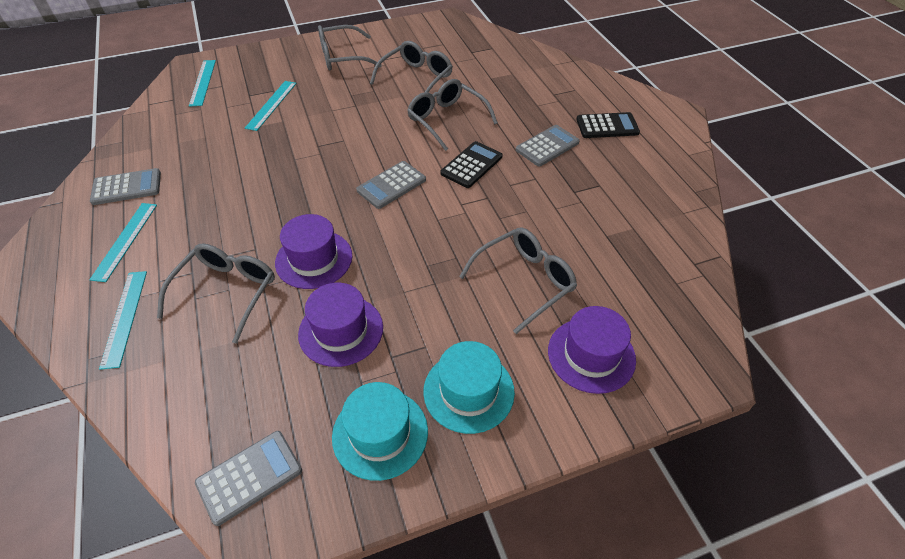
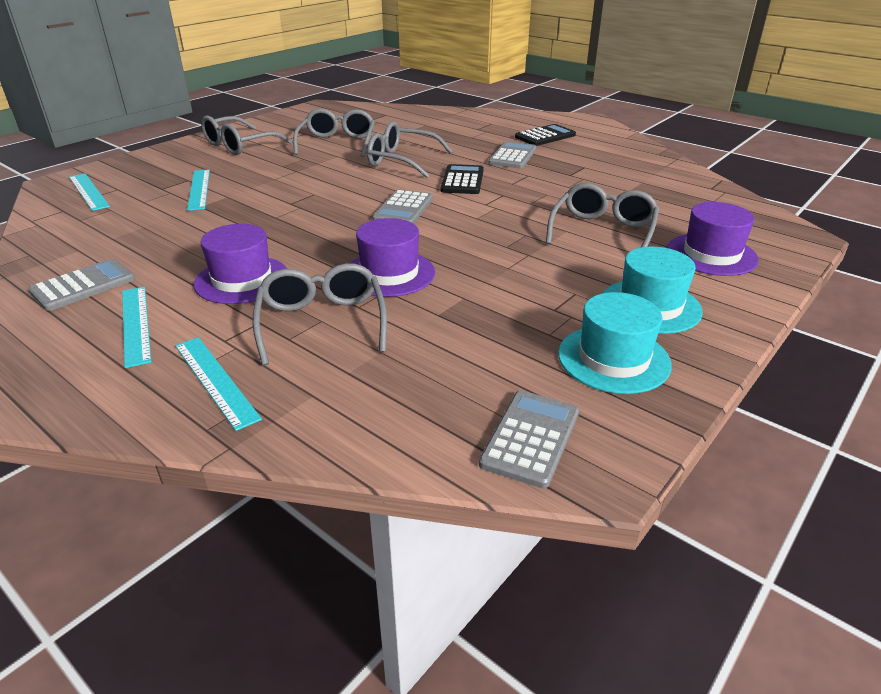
camera: 30 degrees left, 15 degrees down
purple hat [298,283,383,367] -> purple hat moved to [194,224,287,304]

